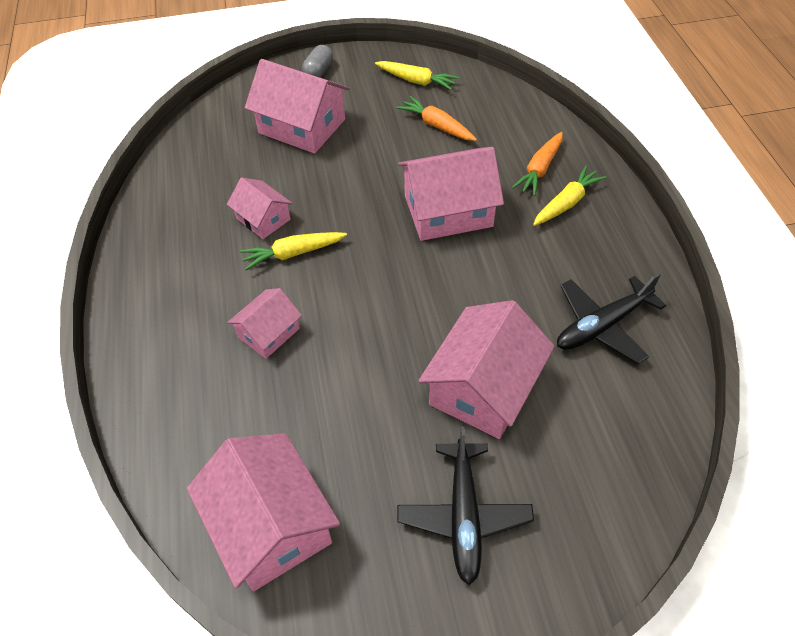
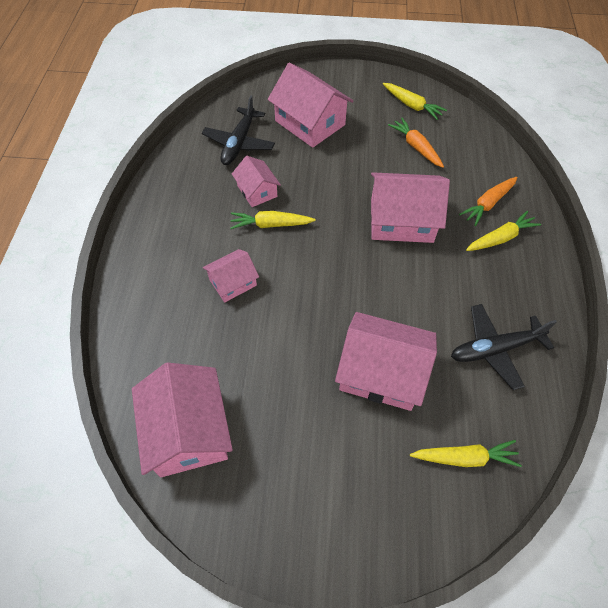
camera: 15 degrees right, 5 degrees up
grey capsule [302,45,333,78] -> none
black plane [397,426,534,585] -> black plane moved to [202,95,275,165]
pink house [418,300,555,439] -> pink house turned 60 degrees clockwise [335,312,437,411]
none -> yellow carrot [410,440,522,467]

